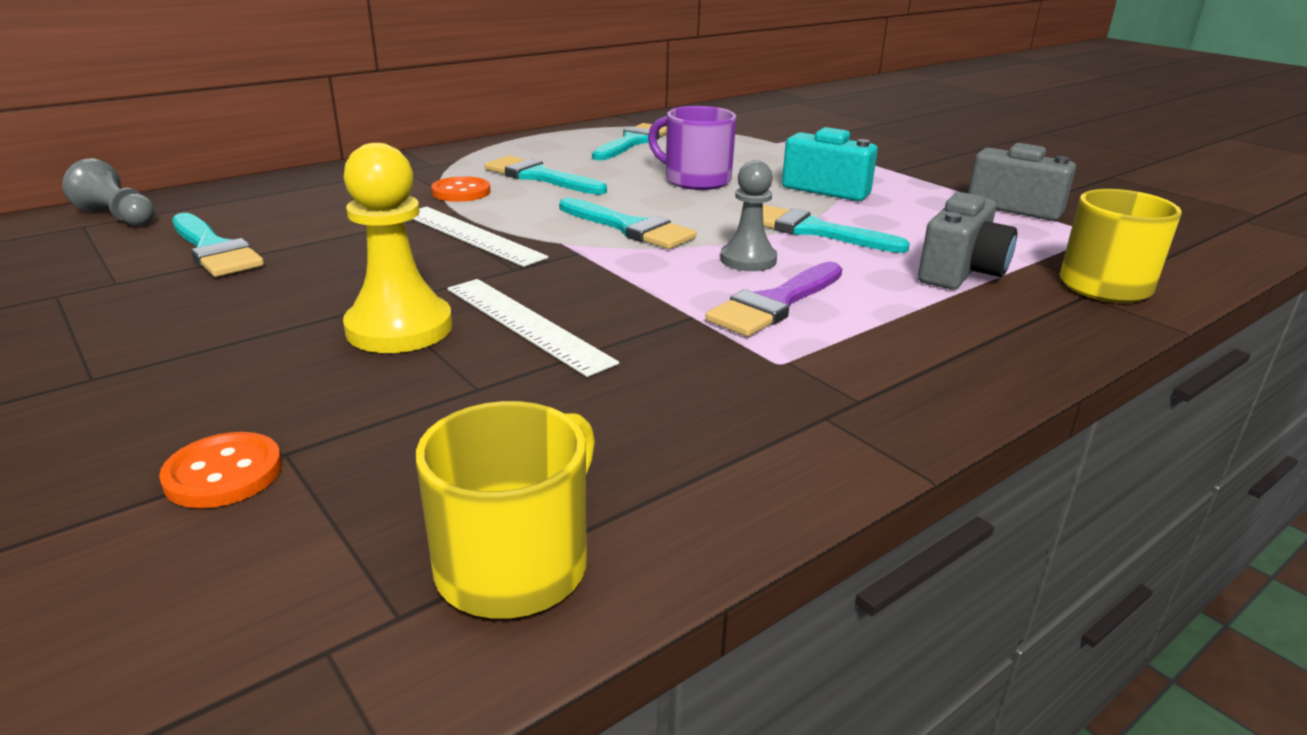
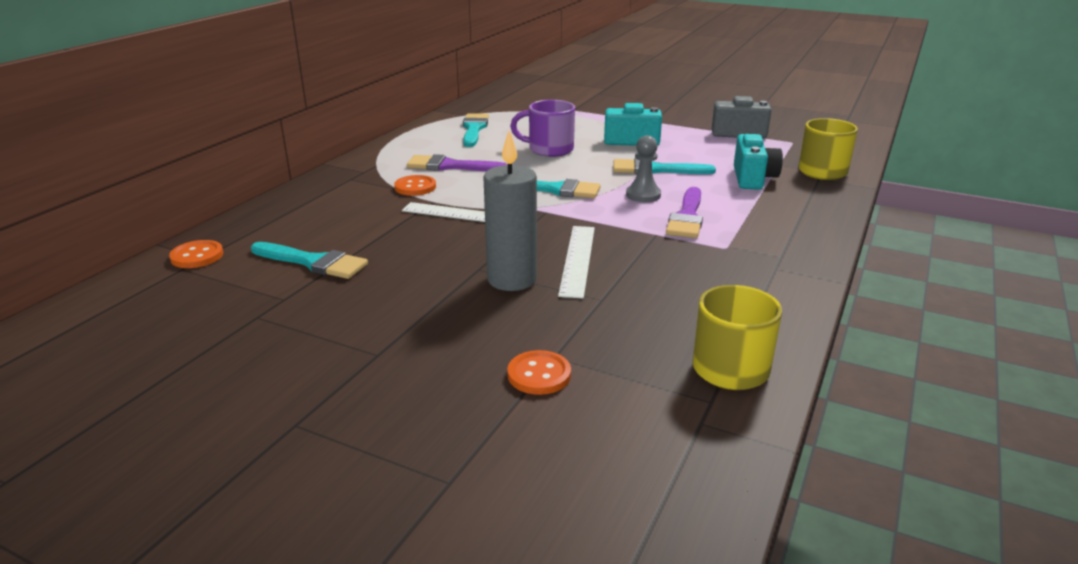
camera: 25 degrees left, 0 degrees up
grey pawn [62,158,155,226] -> orange button [169,240,223,268]
yellow pawn [343,143,452,353] -> grey candle [483,130,537,291]
white ruler [447,279,619,377] -> white ruler turned 75 degrees clockwise [558,226,595,299]
turquoise brush [485,156,607,195] -> purple brush [407,154,507,171]
grey camera [918,192,1017,289] -> turquoise camera [734,134,783,190]

